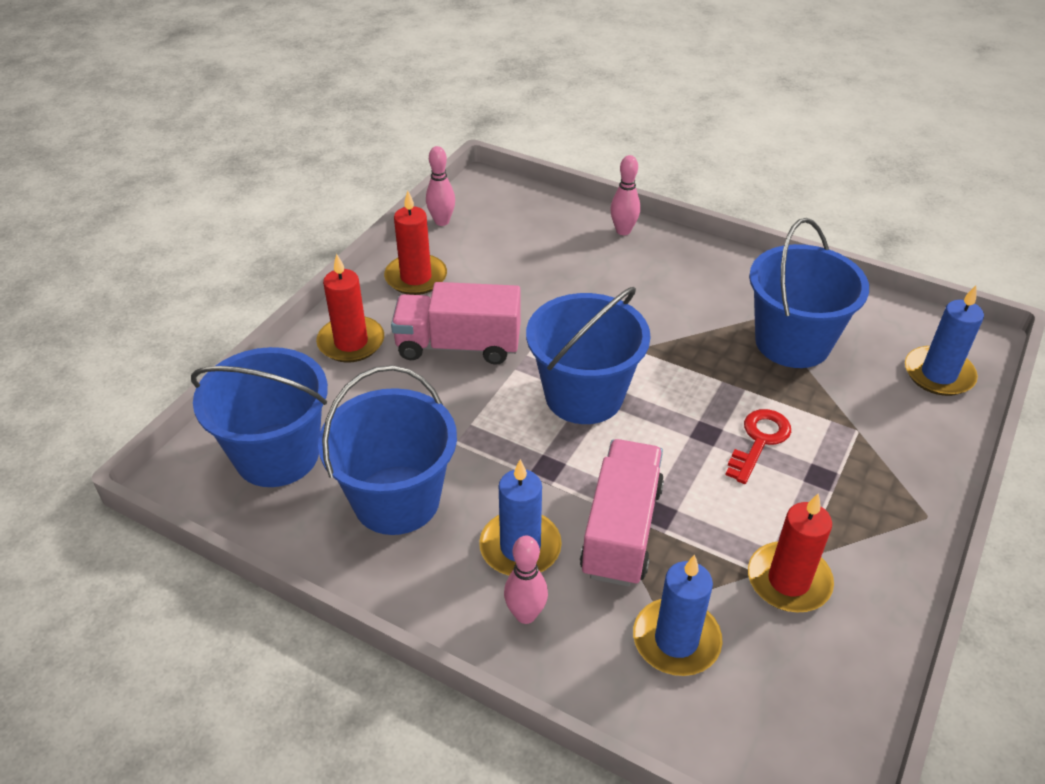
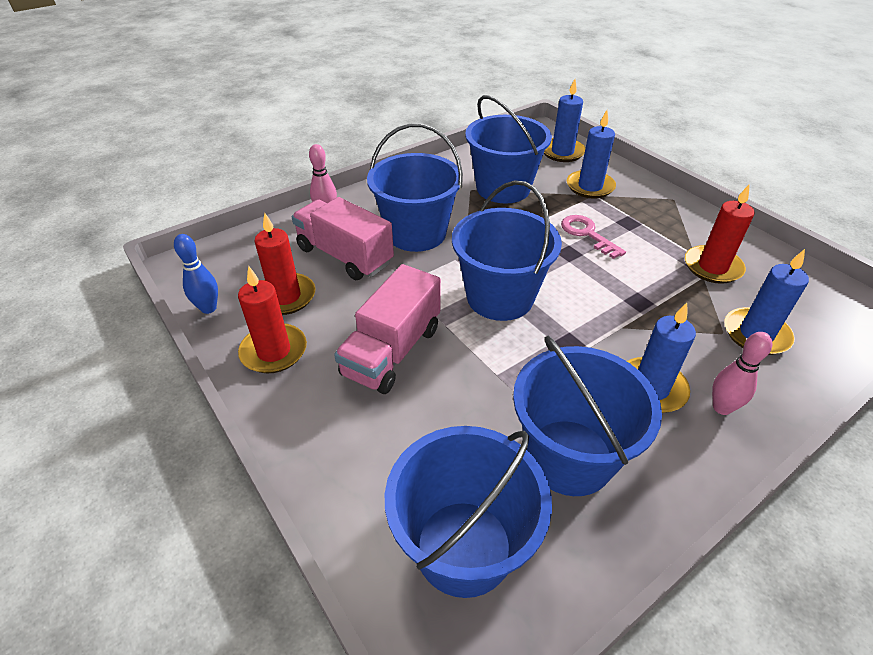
camera: 65 degrees left, 0 degrees up
red candle [316,254,384,363] -> red candle moved to [254,213,316,315]
pink bowling pin [426,146,455,226] -> blue bowling pin [174,234,218,314]
pink truck [580,439,664,587] -> pink truck moved to [292,197,394,280]
red key [725,409,791,484] -> pink key [561,215,626,259]
none -> blue bucket [367,123,463,252]
none -> blue candle [567,110,616,198]

